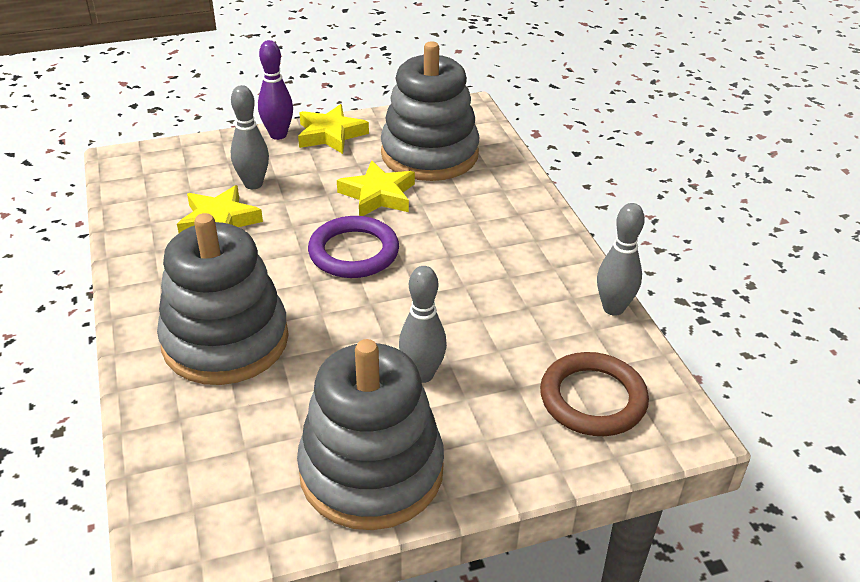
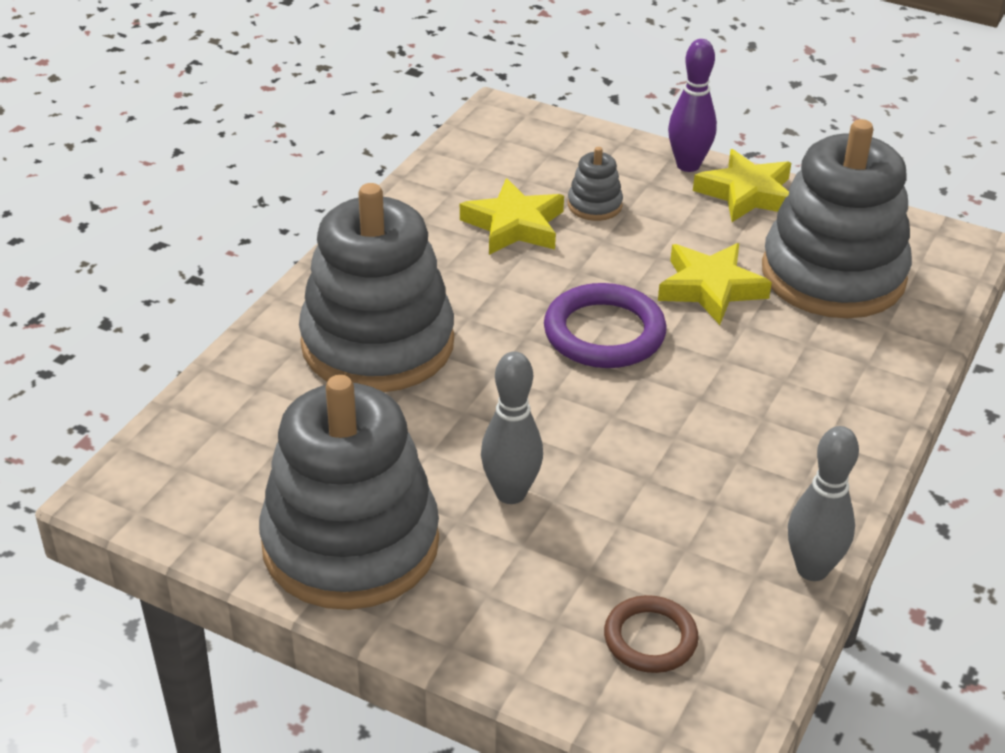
camera: 45 degrees right, 0 degrees up
grey bowling pin [231,85,269,189] -> grey stacking toy [568,147,623,221]
brown ring [540,352,649,436] -> brown ring [604,595,699,673], size x0.62

